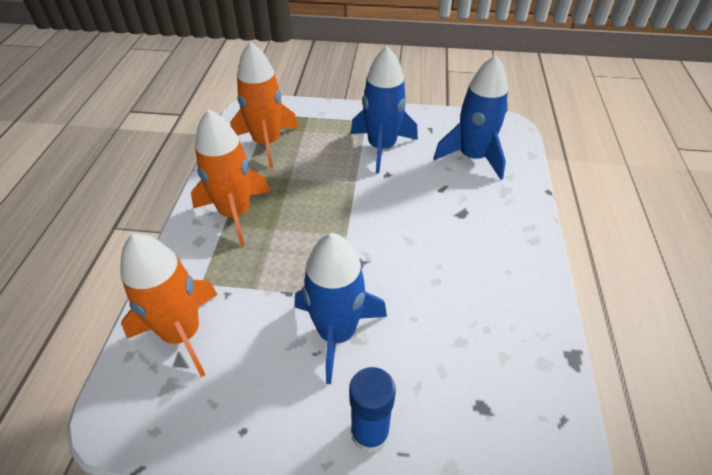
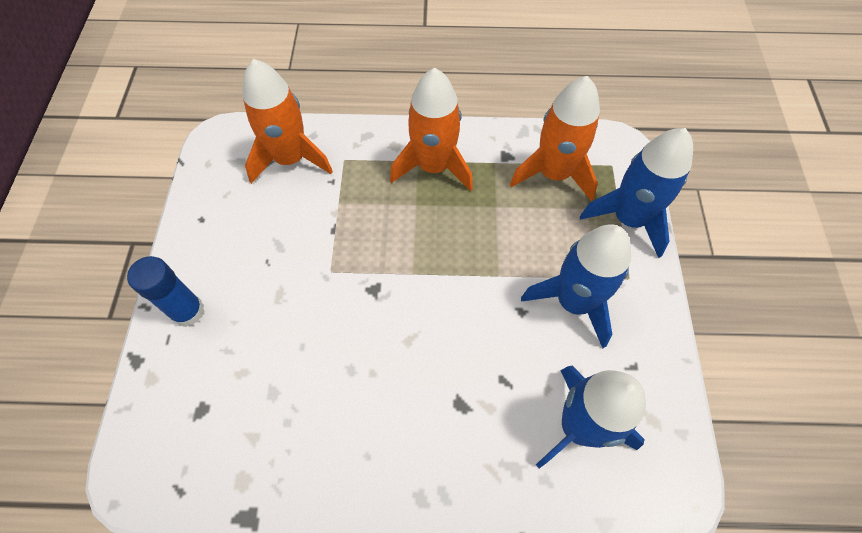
camera: 85 degrees right, 15 degrees up
blue rocket [295,233,387,384] -> blue rocket moved to [580,128,693,258]

